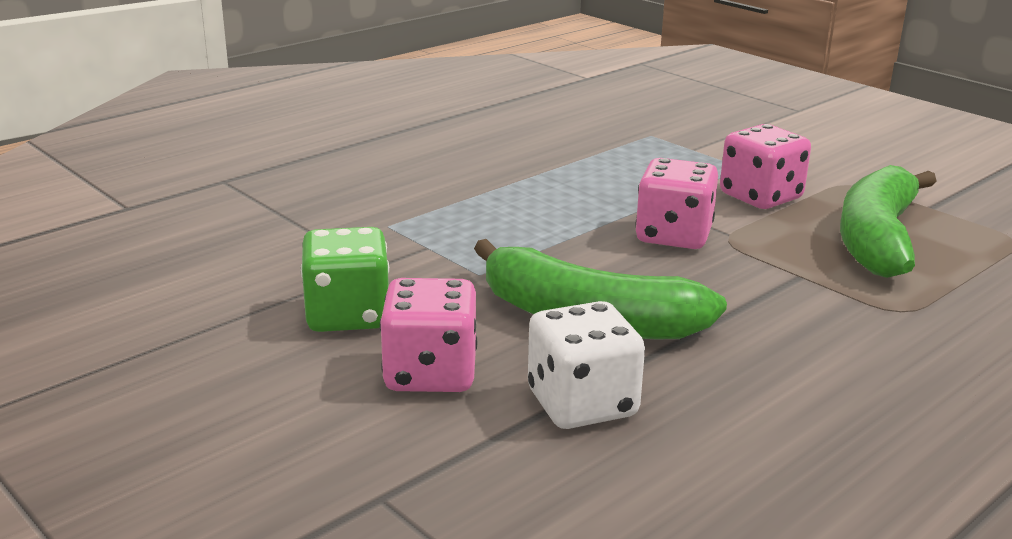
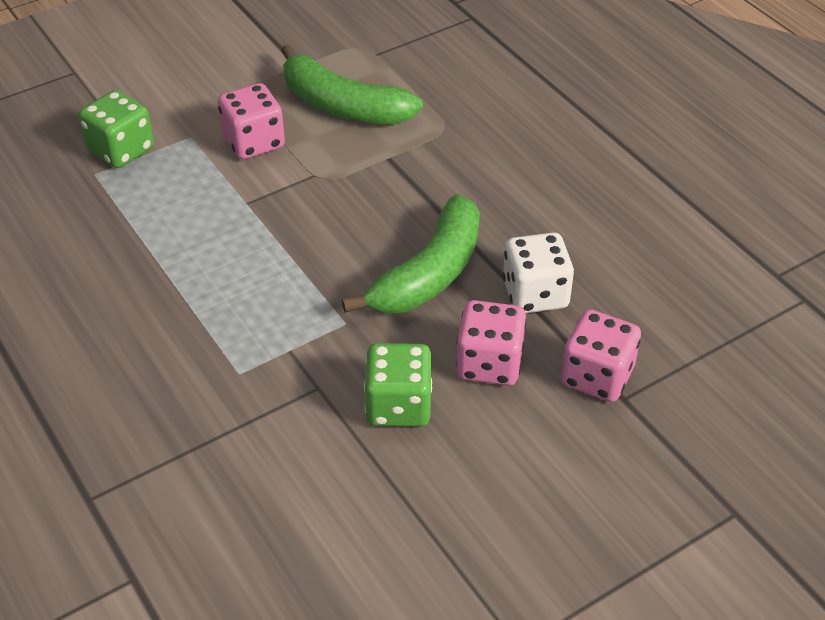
camera: 80 degrees left, 20 degrees up
pink dice [635,158,718,249] -> pink dice moved to [561,309,641,402]
none -> green dice [79,90,154,168]

